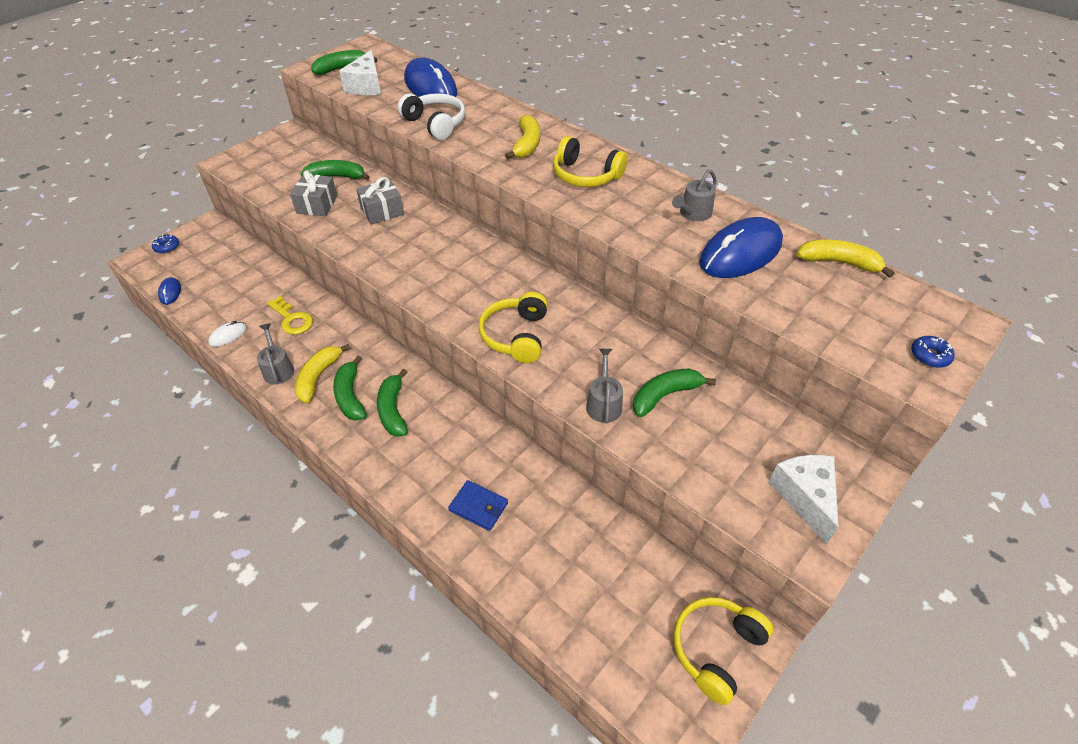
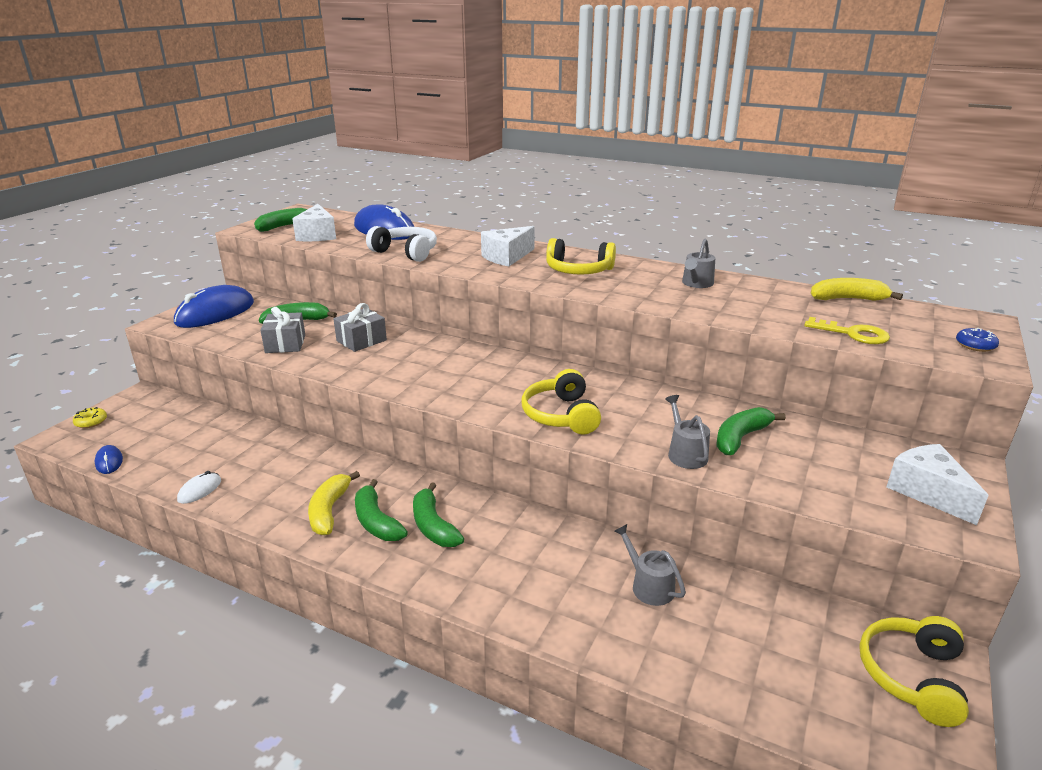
camera: 15 degrees left, 20 degrees down
blue donut [152,235,179,254] -> yellow donut [73,407,107,428]
grey watering can [257,323,294,385] -> grey watering can moved to [614,524,686,606]
yellow key [267,296,313,335] -> yellow key moved to [804,317,890,344]
blue wallet [448,480,508,531] -> none
yellow banana [505,115,540,159] -> white cheese [481,226,535,266]
blue mouse [699,217,783,278] -> blue mouse moved to [174,285,254,328]

